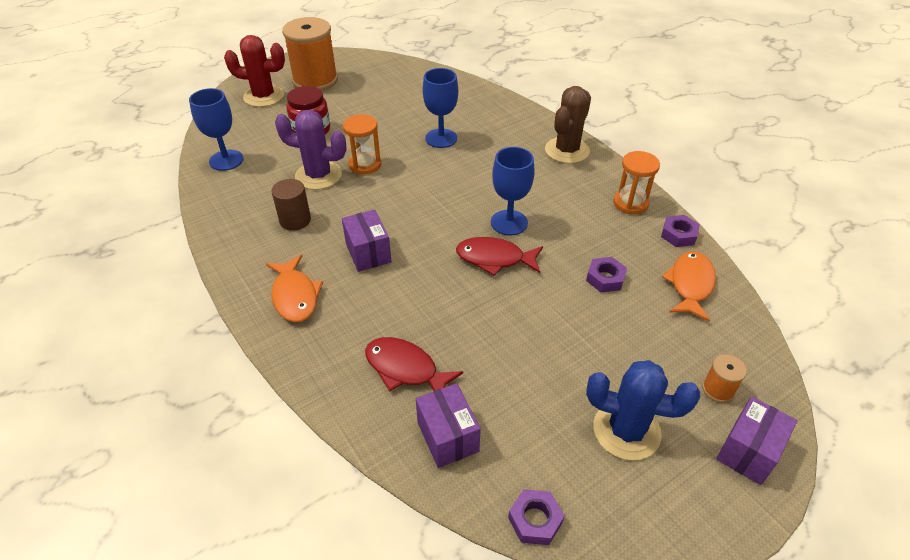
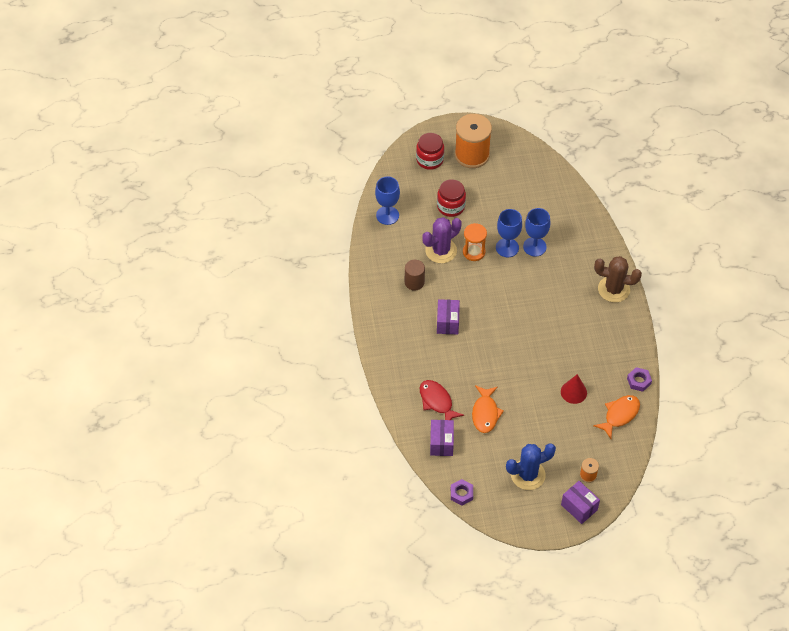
camera: 25 degrees right, 10 degrees up
red cactus [224,35,285,107] -> red jar [416,133,444,170]
orange fish [266,255,323,322] -> orange fish moved to [472,385,504,433]
purple cactus [275,110,346,190] -> purple cactus turned 75 degrees counterclockwise [422,217,462,263]
red fish [456,237,543,276] -> none
blue goblet [491,147,534,235] -> blue goblet moved to [496,209,522,257]
brown cactus [545,86,591,163] -> brown cactus turned 45 degrees clockwise [594,256,642,302]
purple nut [586,257,627,293] -> red cone [561,374,587,404]
blue cactus [586,360,700,461] -> blue cactus turned 60 degrees counterclockwise [506,444,556,490]
orange hourglass [613,151,660,214] -> none
purple box [716,396,797,485] -> purple box turned 75 degrees clockwise [561,481,600,524]

